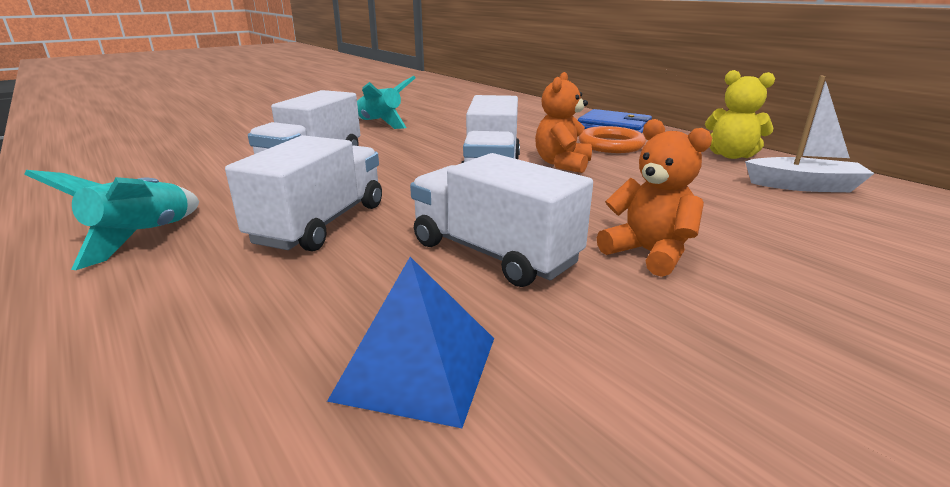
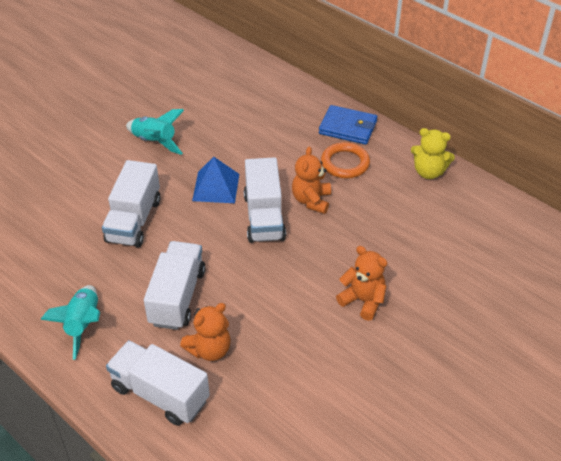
camera: 10 degrees left, 20 degrees up
blue pyramid [327,257,494,428] -> blue pyramid moved to [192,157,239,203]
white truck [410,153,593,287] -> white truck moved to [106,340,210,426]
white boat [745,76,875,192] -> none
none -> orange teddy bear [180,303,231,361]

